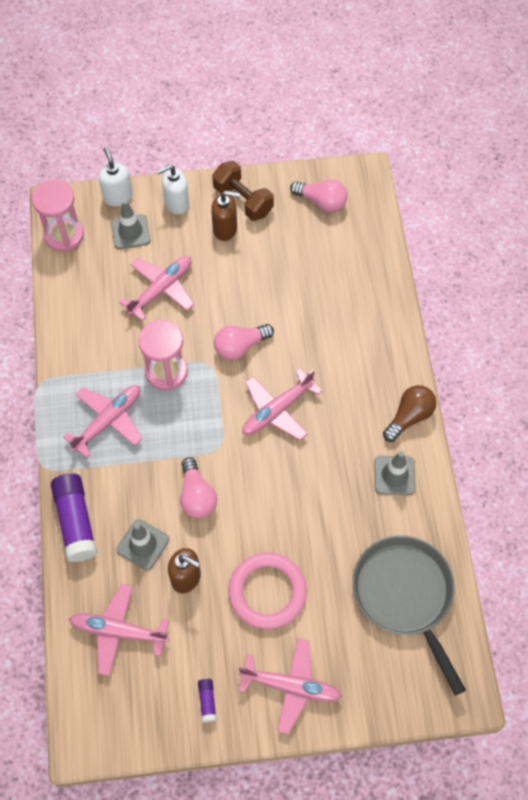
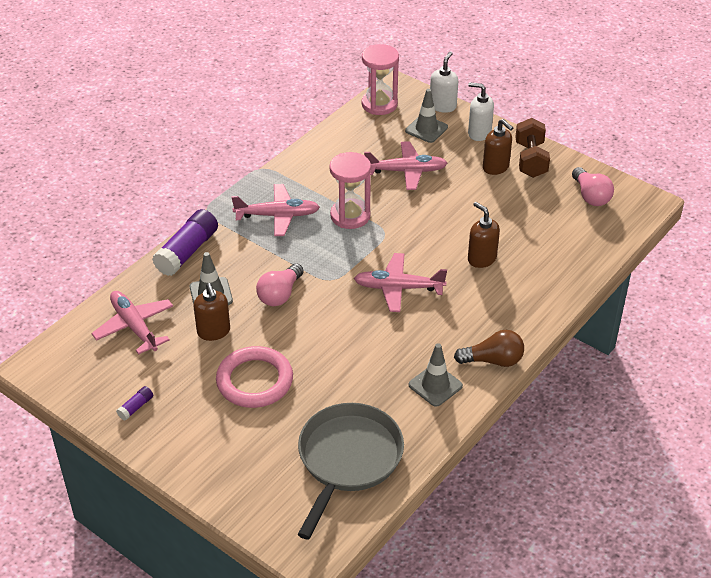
camera: 45 degrees right, 20 degrees down
pink light bulb [214,324,274,360] -> none
pink plane [238,638,342,734] -> none
none -> brown soap dispenser [468,202,500,268]

